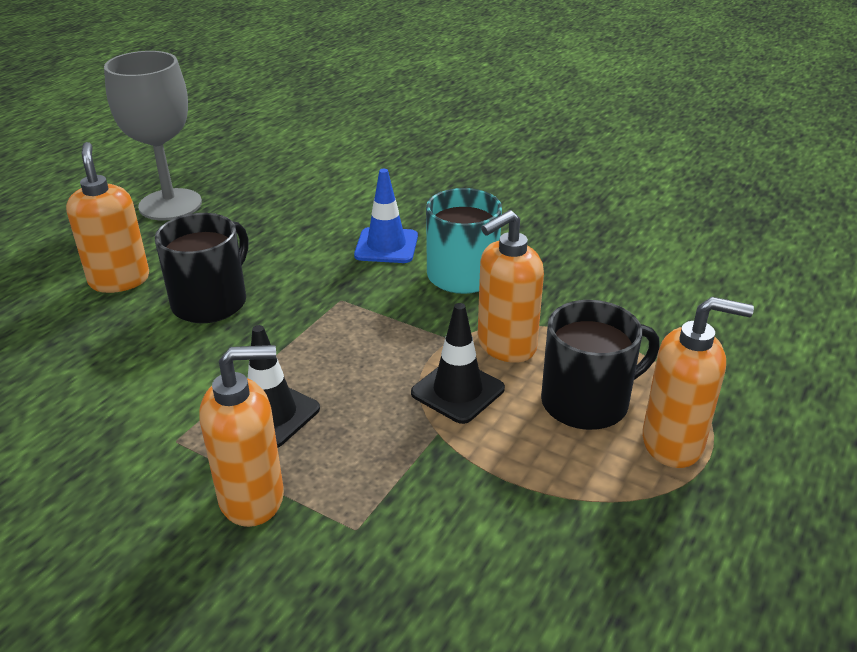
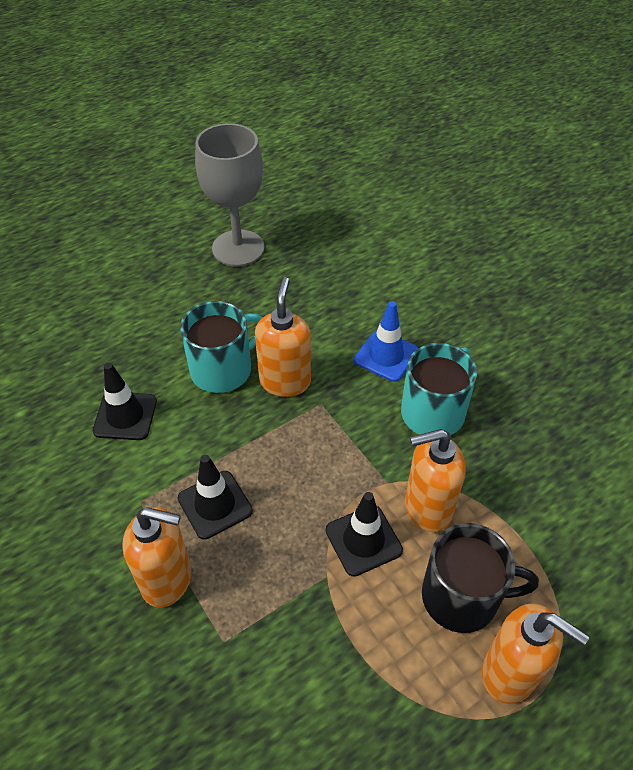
camera: 25 degrees right, 15 degrees up
orange soap dispenser [66,142,149,293] -> orange soap dispenser moved to [255,277,311,397]
black mug [155,213,248,323] -> turquoise mug [180,301,263,393]
none -> black traffic cone [93,363,157,440]

